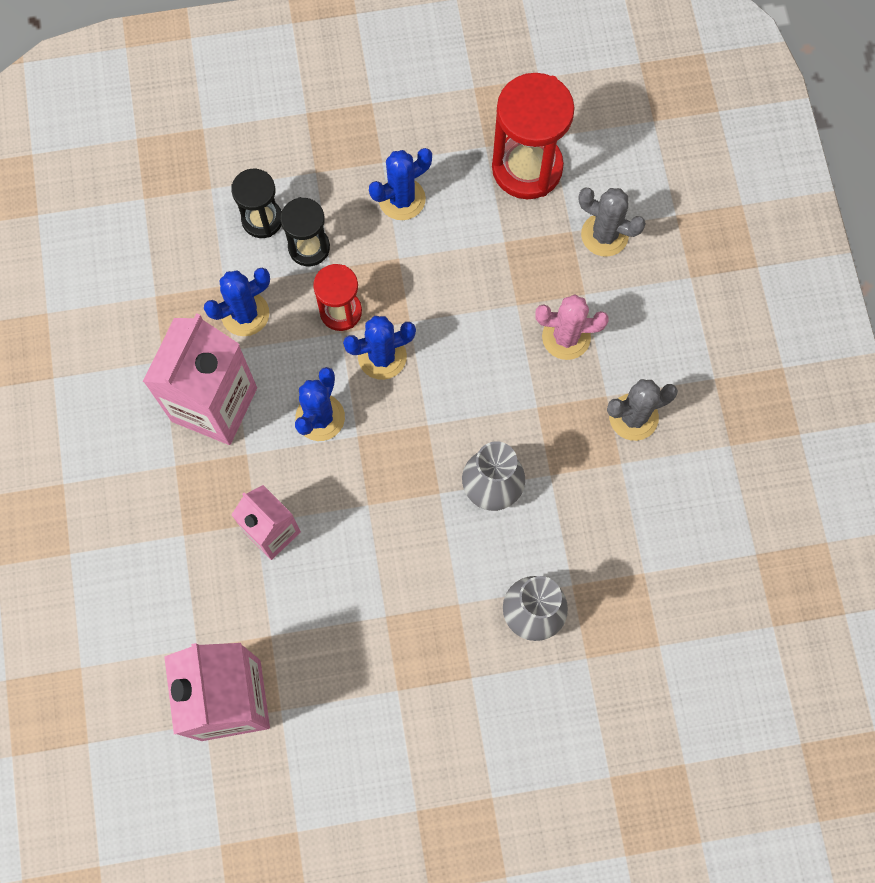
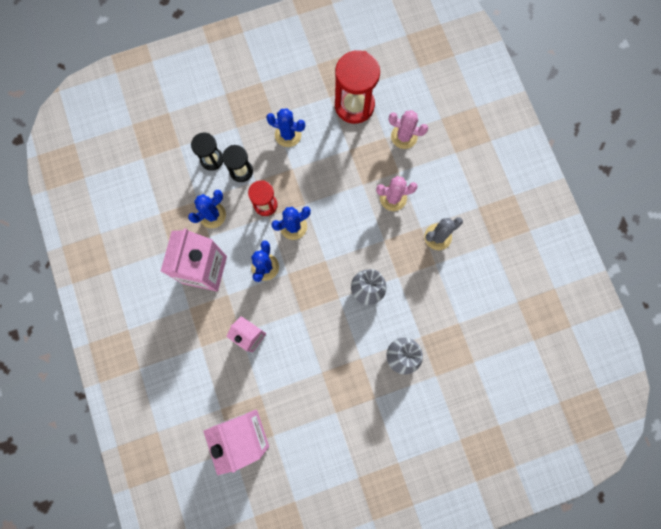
camera: 10 degrees left, 5 degrees up
blue cactus [369,148,432,220] -> blue cactus turned 60 degrees clockwise [266,108,305,147]
grey cactus [579,188,646,257] -> pink cactus [389,110,428,149]

